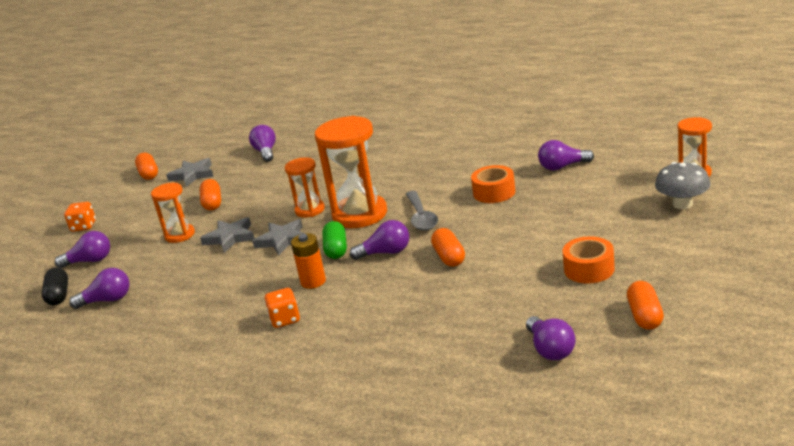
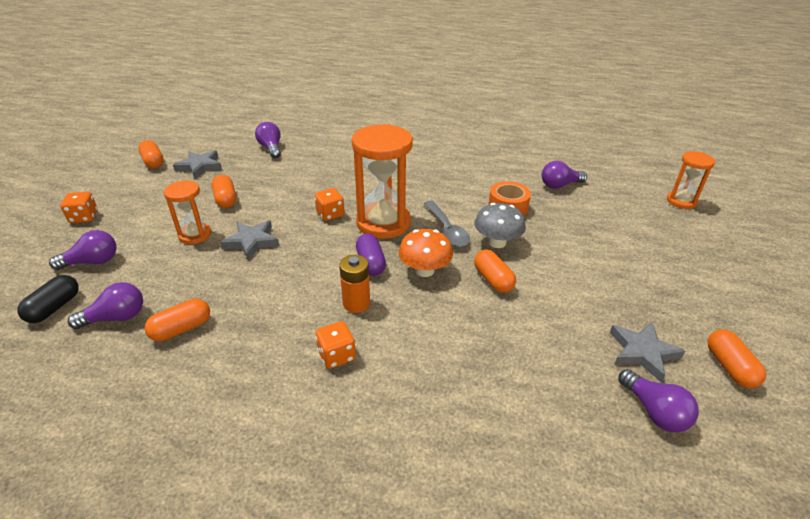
camera: 15 degrees left, 10 degrees up
black capsule [42,267,68,305] -> black capsule turned 45 degrees clockwise [17,275,79,323]
grey star [253,219,304,256] -> grey star moved to [610,322,685,382]
orange hourglass [285,157,325,218] -> orange dice [315,188,345,221]
green capsule [322,221,347,259] -> purple capsule [356,233,386,276]
purple light bulb [350,220,409,260] -> orange mushroom [398,229,453,277]
orange tape [562,236,615,284] -> none
grey mushroom [655,162,711,209] -> grey mushroom moved to [474,203,526,248]
none -> orange capsule [145,298,210,341]

